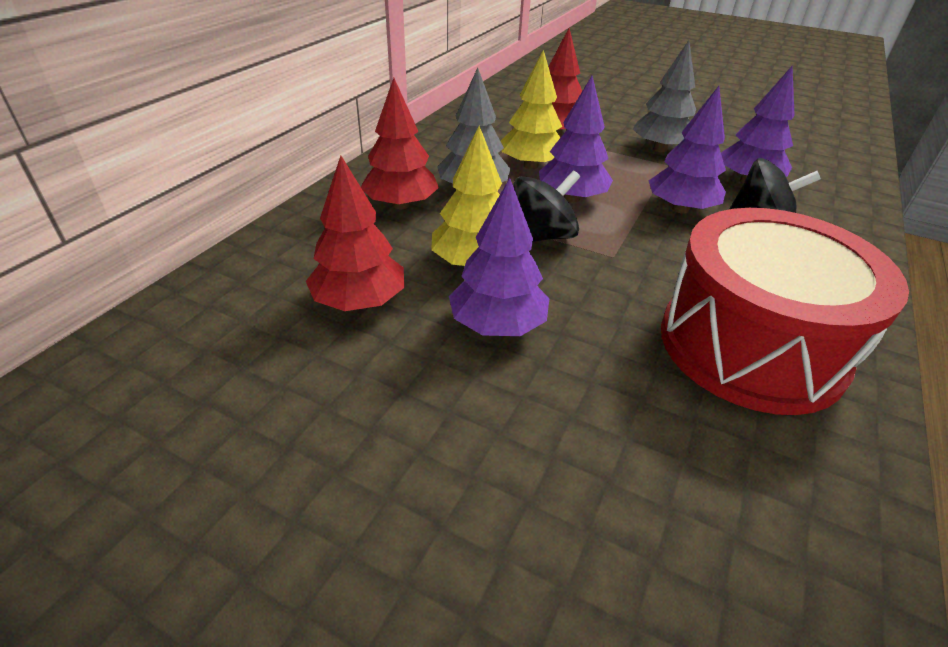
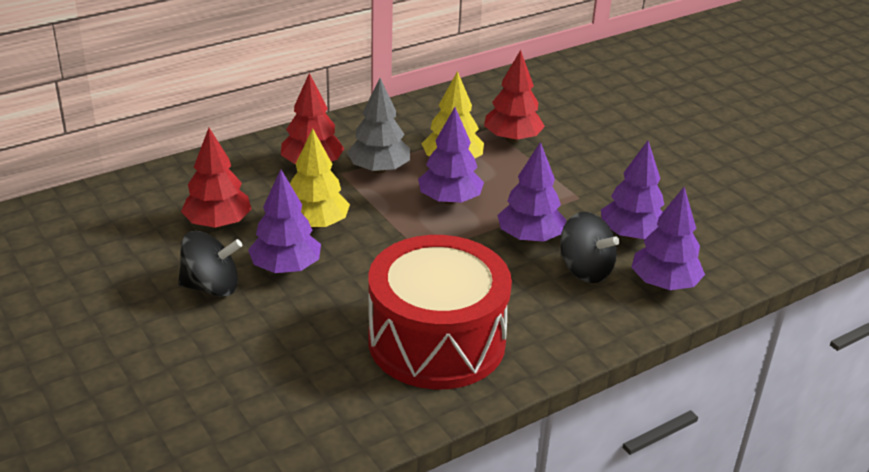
camera: 30 degrees right, 5 degrees down
black spinning top [513,170,580,242] -> black spinning top moved to [178,231,242,297]
grey tree [633,40,696,152] -> none
none -> purple tree [631,187,705,290]

